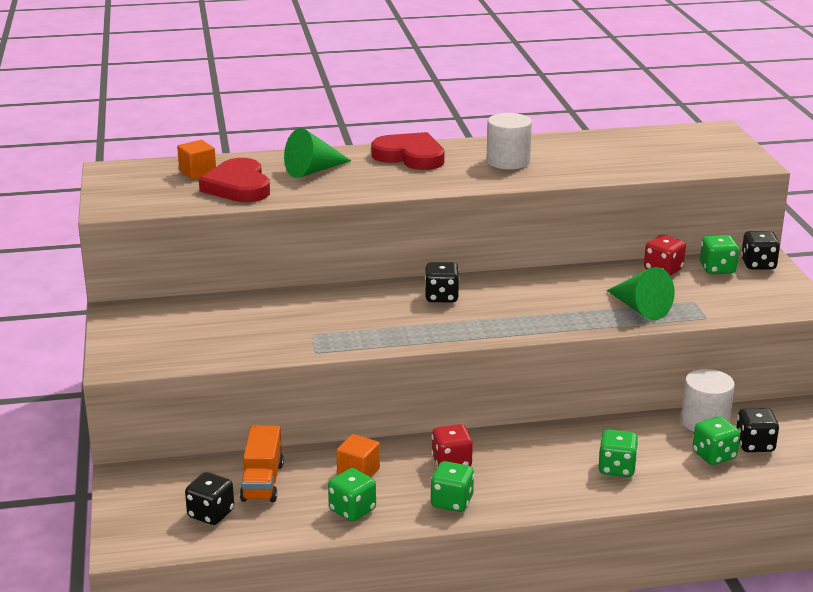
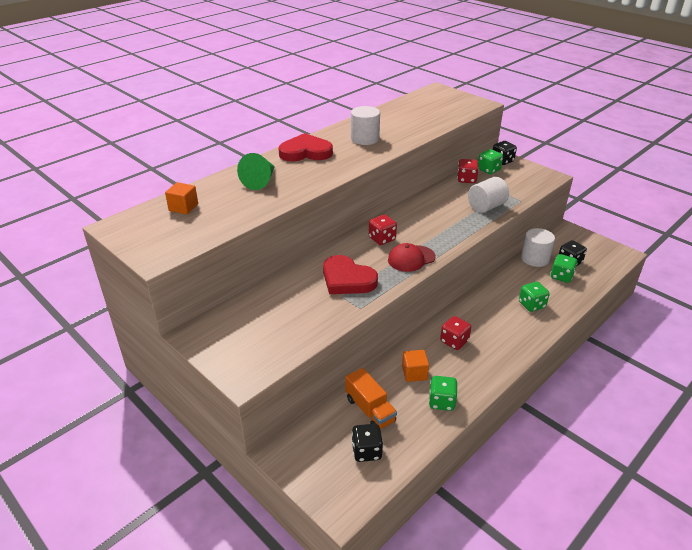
camera: 35 degrees left, 10 degrees up
red heart [199,158,270,202] -> red heart moved to [323,255,378,294]
black dice [425,262,460,302] -> red dice [369,215,397,245]
green dice [430,461,474,512] -> none
green cone [607,267,675,320] -> white cylinder [468,177,509,213]
none -> red cap [388,243,436,272]

